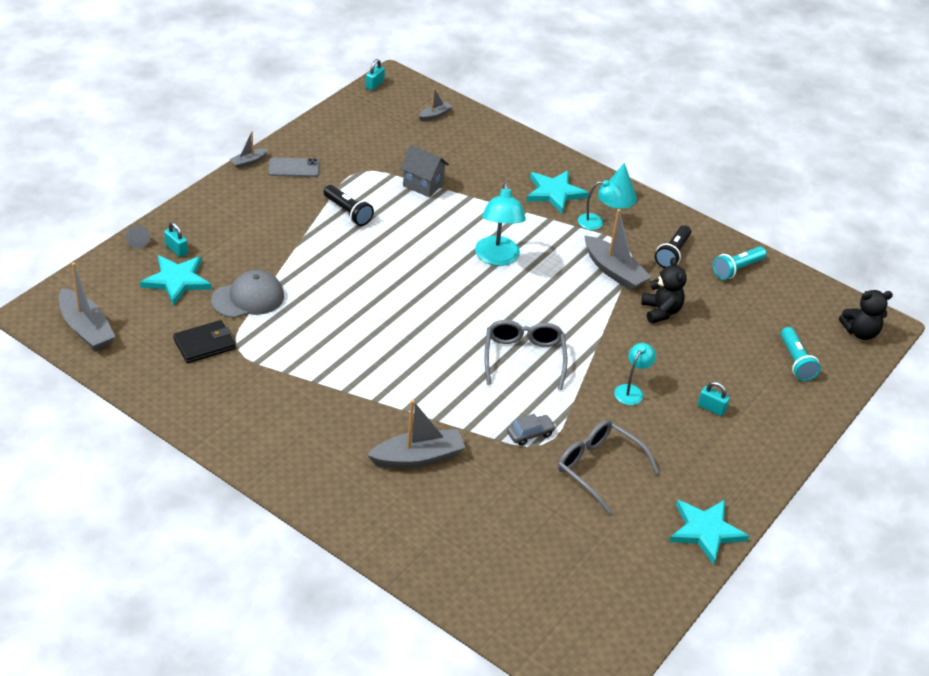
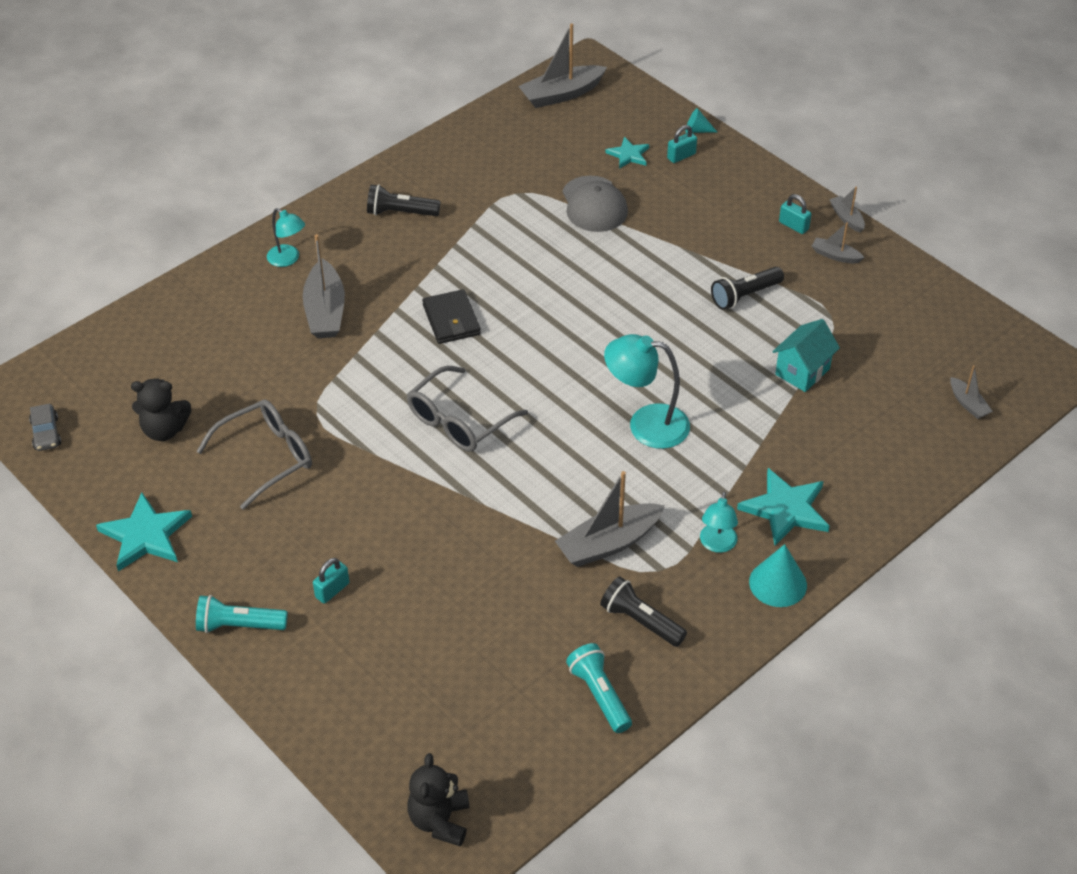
camera: 105 degrees right, 5 degrees up
grey cone [126,225,150,248] -> turquoise cone [686,108,717,133]
turquoise star [140,255,212,306] -> turquoise star [606,137,649,169], size x0.58
black wallet [173,320,235,363] -> black wallet moved to [422,289,481,344]
grey phone [269,158,319,177] -> grey boat [812,222,865,264]
turquoise padlock [366,59,385,91] -> turquoise padlock moved to [779,194,811,234]
grey house [400,145,449,198] -> turquoise house [772,319,840,392]
grey glasses [484,320,567,390] -> grey glasses turned 120 degrees clockwise [407,366,528,452]
grey car [507,414,556,446] -> grey car moved to [29,404,61,451]
turquoise lamp [614,343,656,405] -> turquoise lamp moved to [267,208,305,267]
black teddy bear [641,257,687,323] -> black teddy bear moved to [131,378,191,441]
turquoise flashlight [781,327,821,381] -> turquoise flashlight moved to [196,595,288,633]
none -> black flashlight [367,184,440,216]

